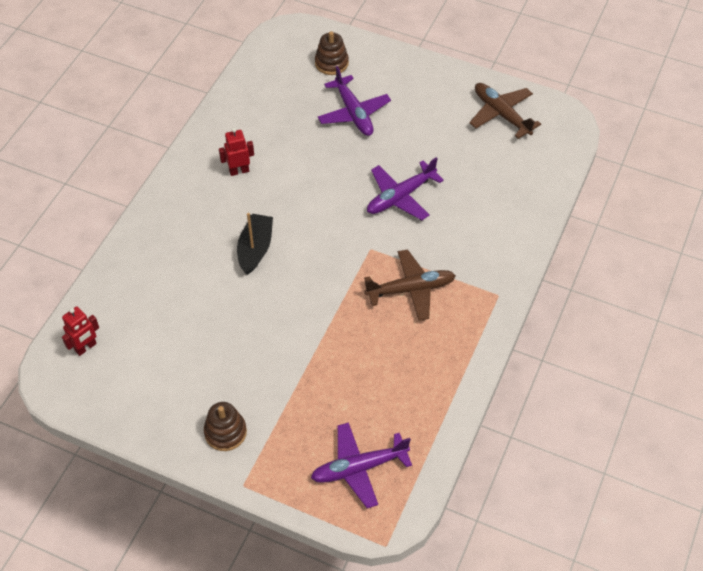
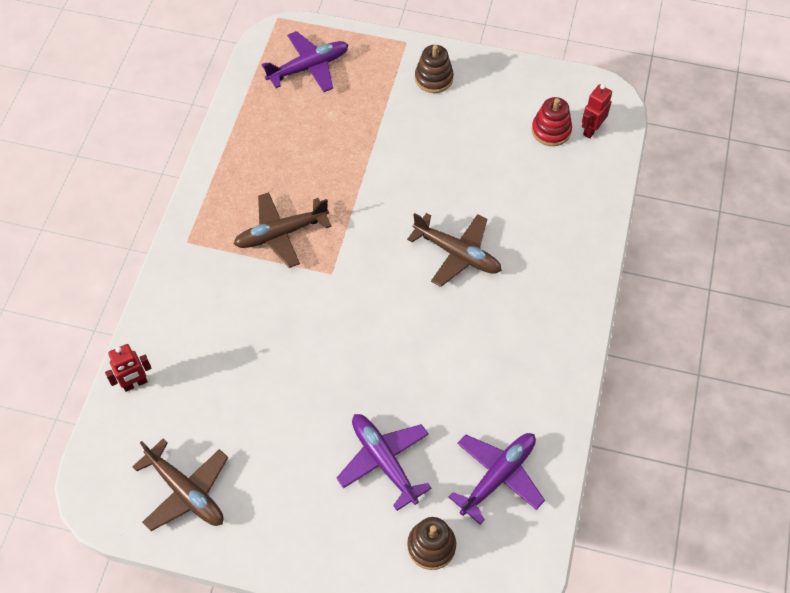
camera: 170 degrees right, 5 degrees up
red robot [219,128,254,176] -> red robot moved to [105,344,152,392]
black boat [237,213,273,275] -> brown plane [407,213,502,287]
purple plane [367,157,444,220] -> purple plane moved to [449,433,545,525]
none -> red stacking toy [532,97,572,146]

